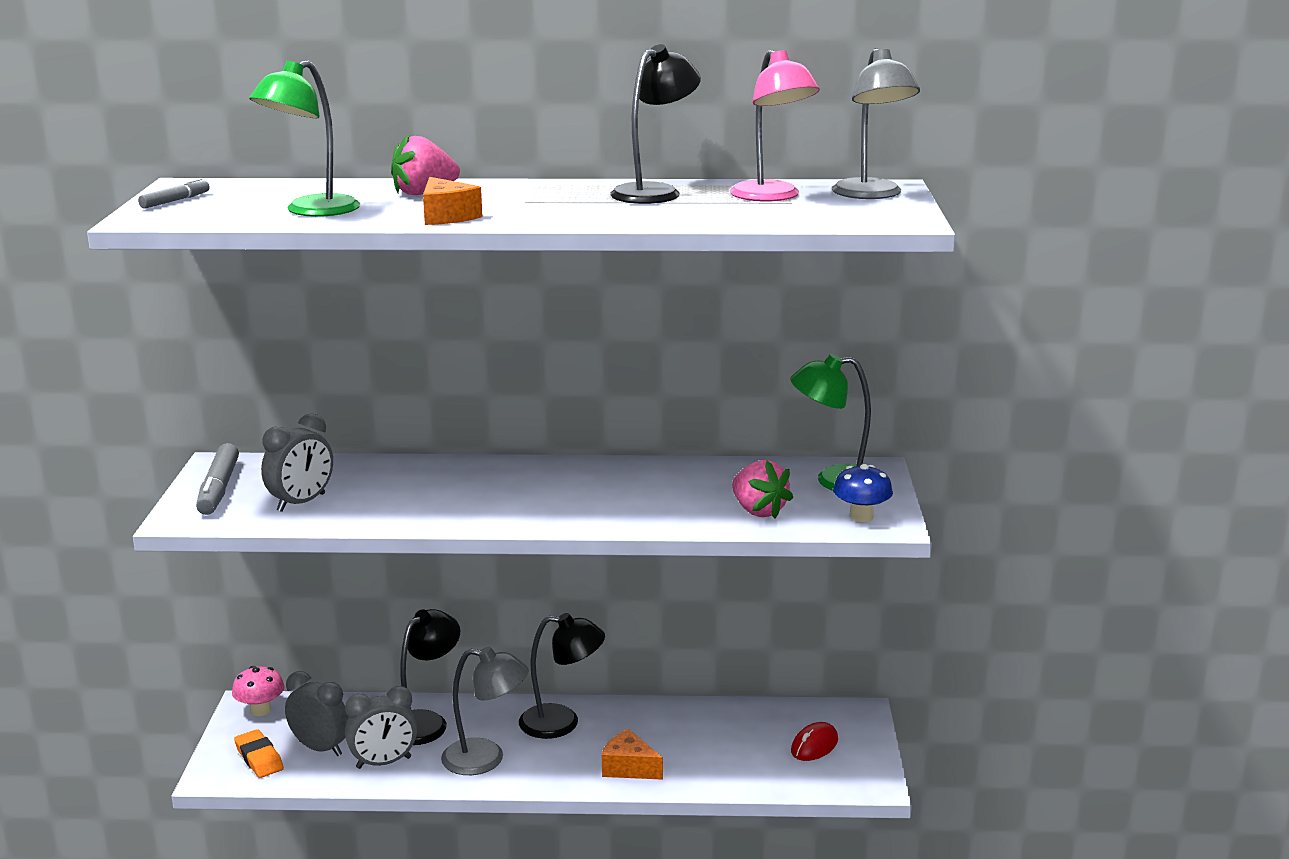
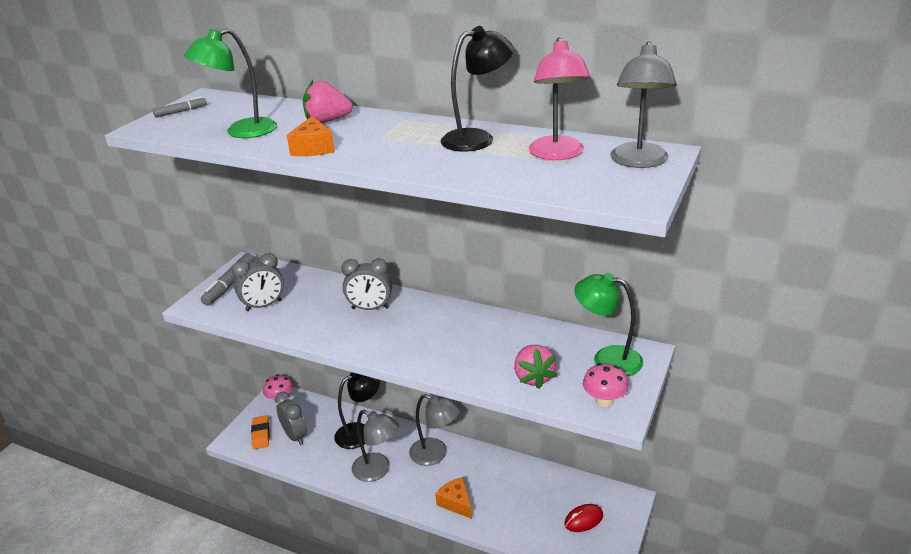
camera: 25 degrees right, 10 degrees up
grey clock [345,686,417,769] -> grey clock moved to [342,258,392,310]
black lamp [519,613,605,739] -> grey lamp [409,394,460,466]
blue mushroom [833,464,893,522] -> pink mushroom [583,363,629,407]

